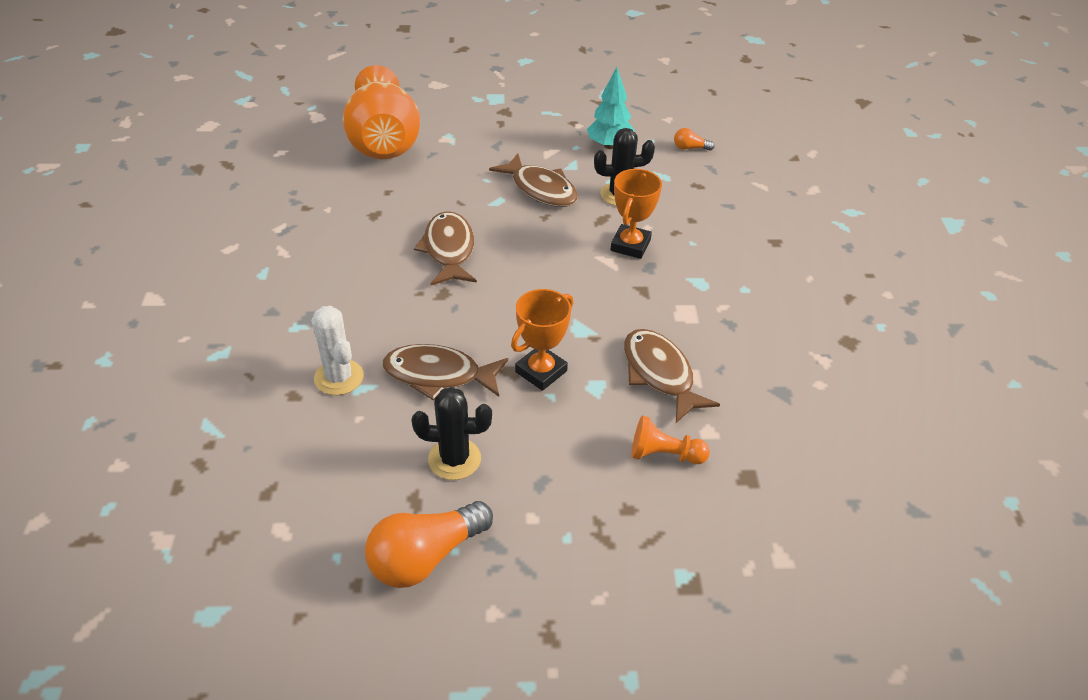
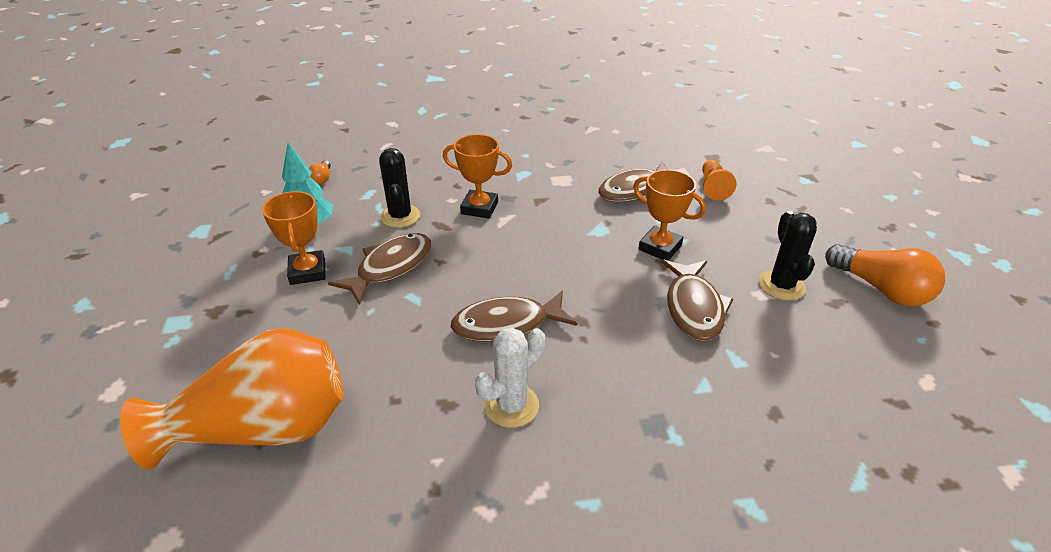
camera: 95 degrees left, 5 degrees down
white cactus [311,306,364,395] -> white cactus moved to [475,327,545,428]
none -> orange trophy [262,191,326,285]

